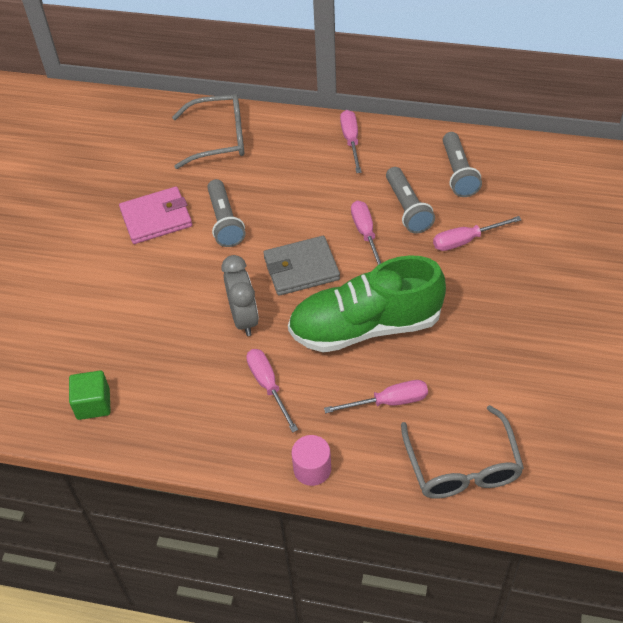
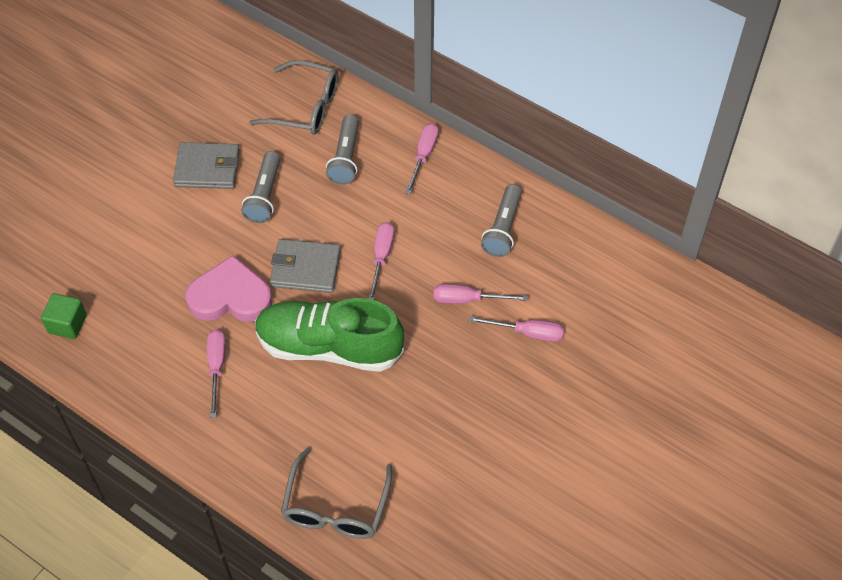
camera: 20 degrees right, 5 degrees up
pink wallet [119,187,192,244] -> grey wallet [173,142,240,189]
grey clock [222,255,259,336] -> pink heart [185,255,272,322]
pink cylinder [291,435,331,486] -> none
pink screwdriver [324,380,428,413] -> pink screwdriver moved to [469,316,564,342]
grey flashlight [386,167,435,233] -> grey flashlight moved to [326,114,359,185]

